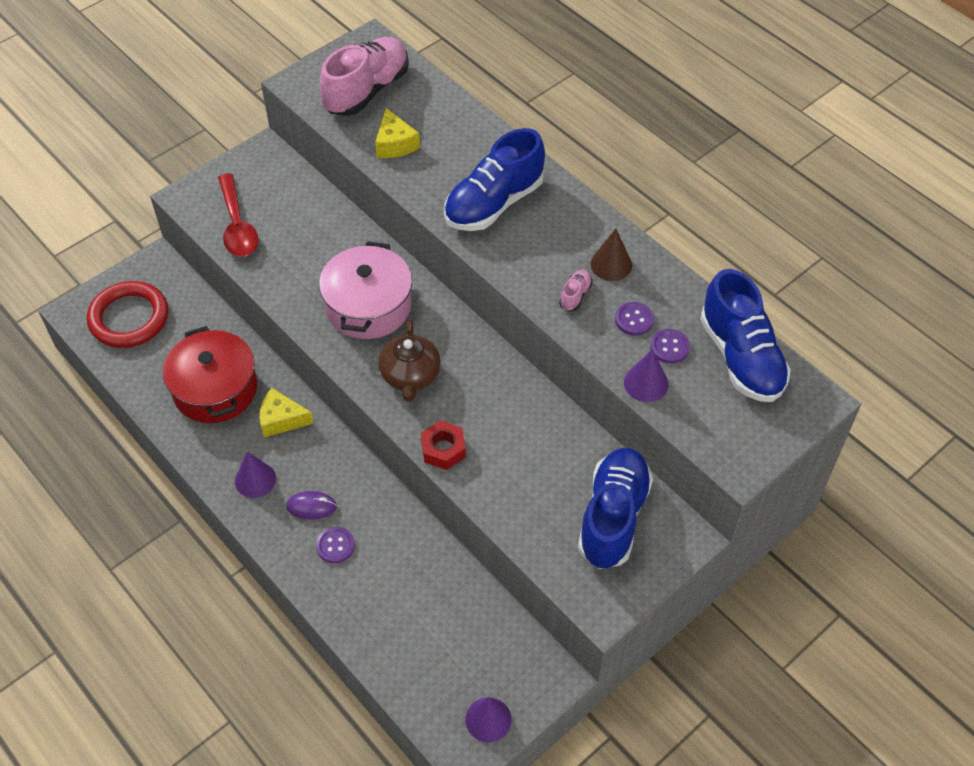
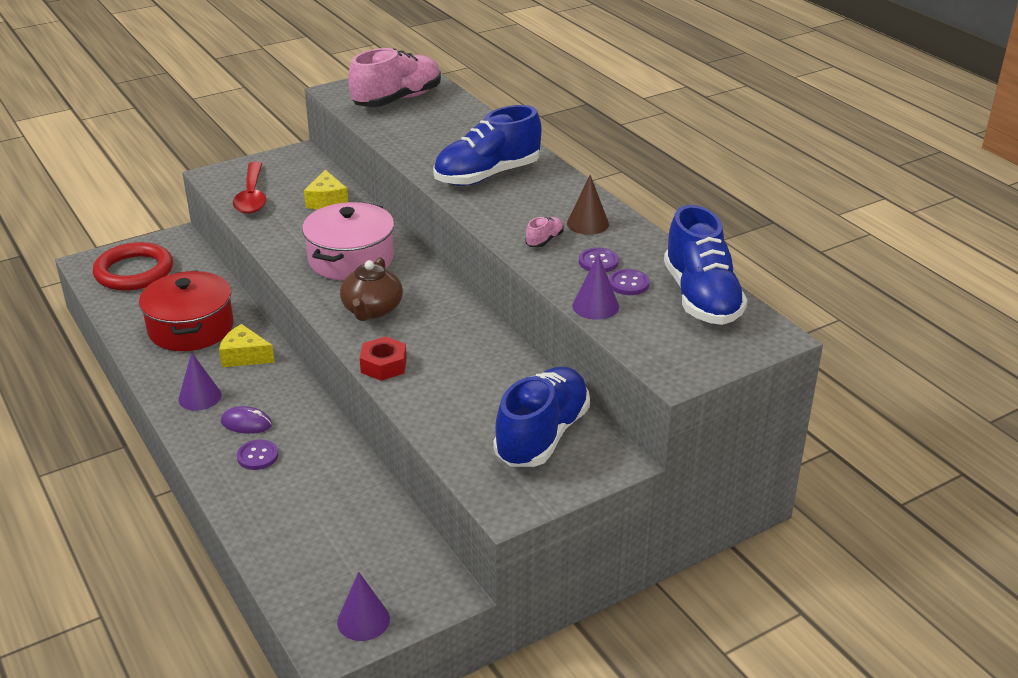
camera: 10 degrees right, 20 degrees down
yellow cheese [375,108,420,158] -> yellow cheese moved to [304,170,348,209]

